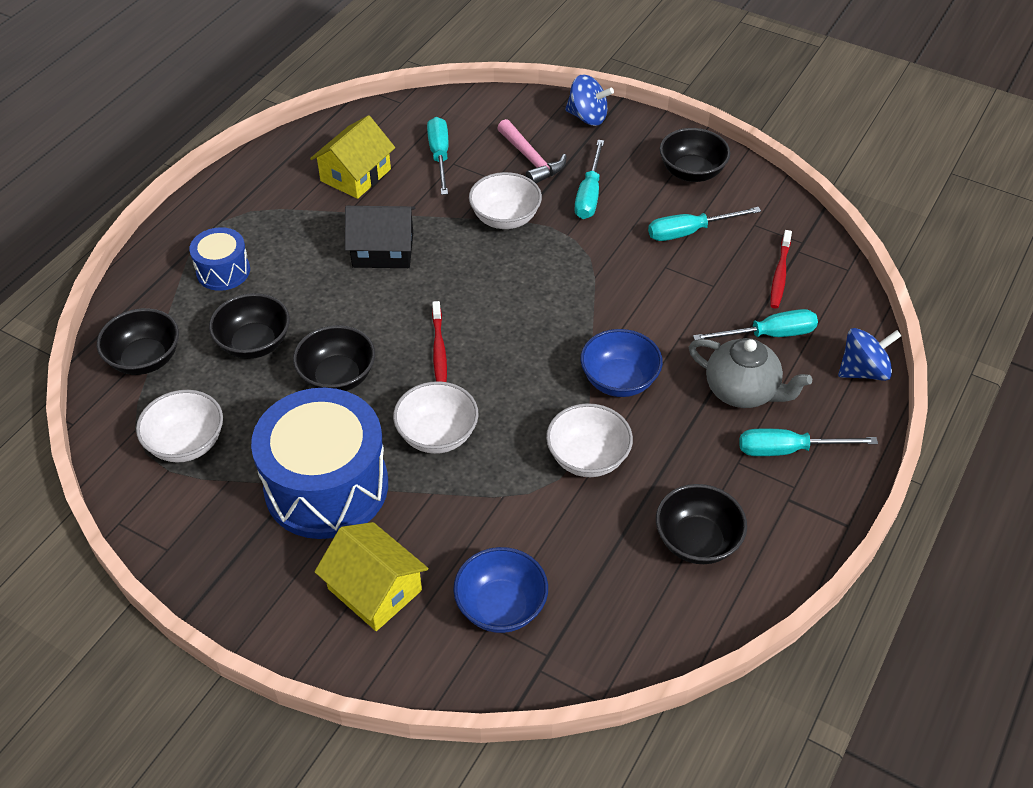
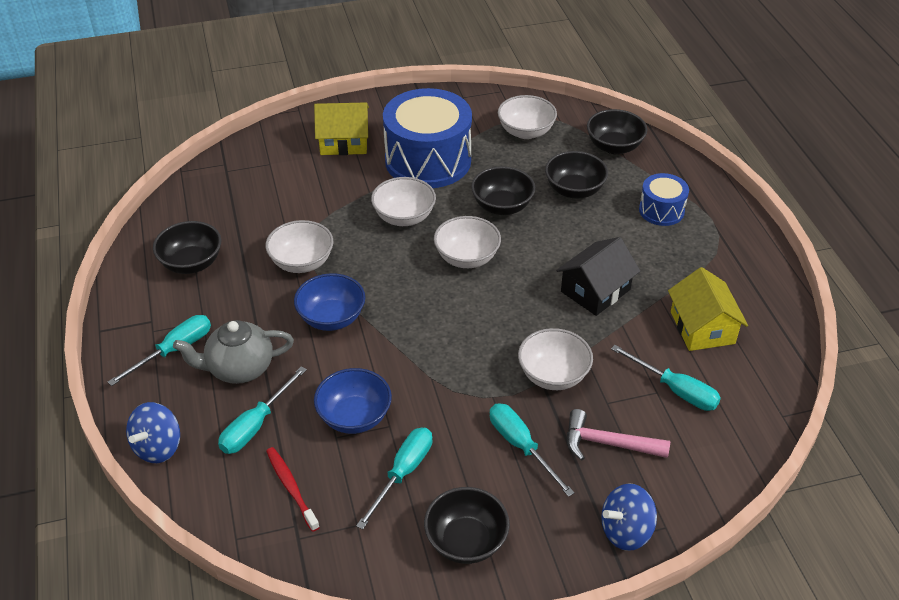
camera: 135 degrees right, 5 degrees down
red toothbrush [432,301,447,382] -> white bowl [434,216,501,268]
blue bowl [453,547,548,633] -> blue bowl moved to [314,368,392,434]

